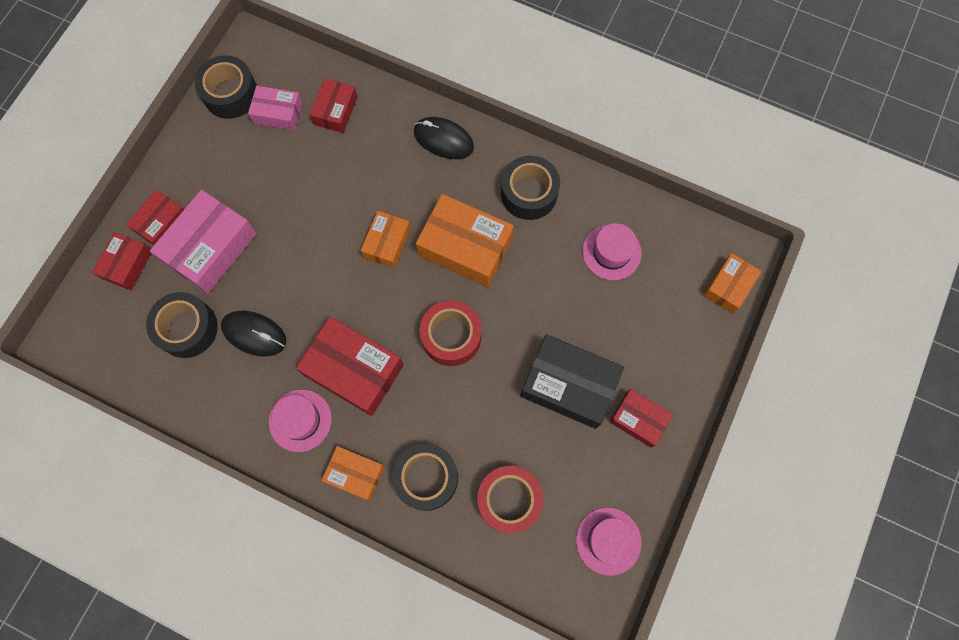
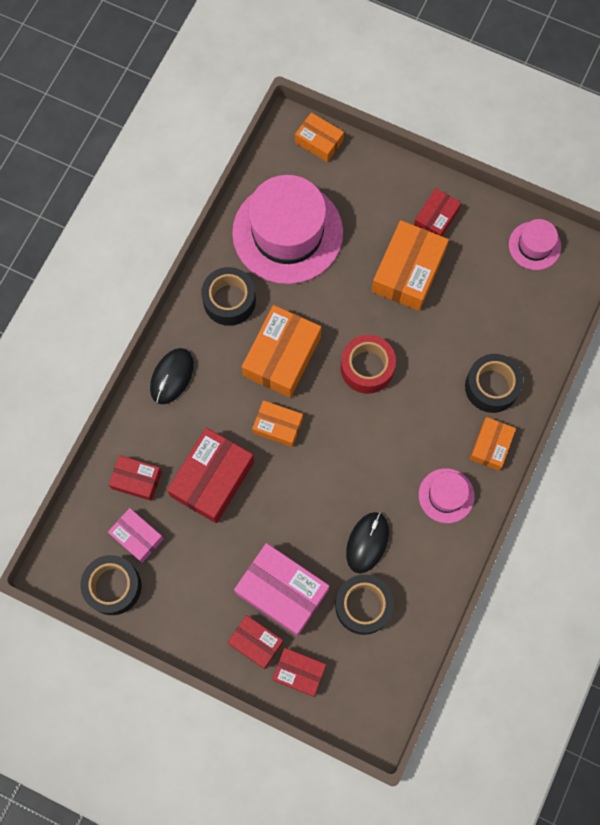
camera: 90 degrees left, 0 degrees up
pink box [248,86,303,131] -> pink box turned 60 degrees counterclockwise [108,508,164,563]
red box [296,317,404,416] -> red box moved to [167,428,254,523]
red tape [477,466,543,533] -> none
black box [520,334,624,429] -> orange box [372,220,449,311]
pink hat [582,223,641,280] -> pink hat [232,175,343,284], size x2.11

